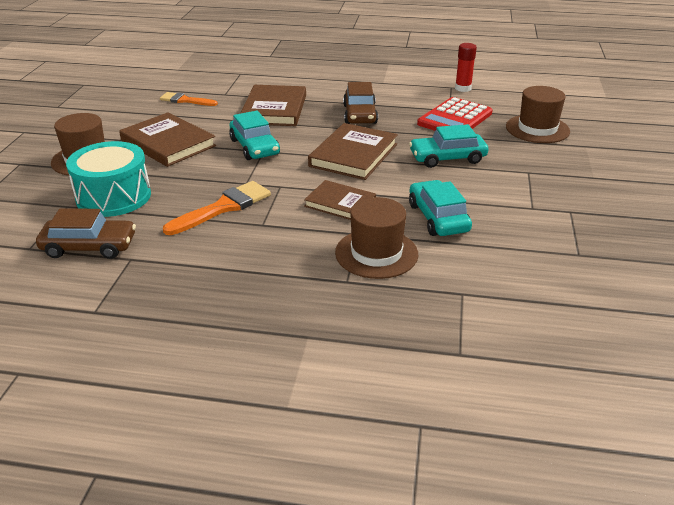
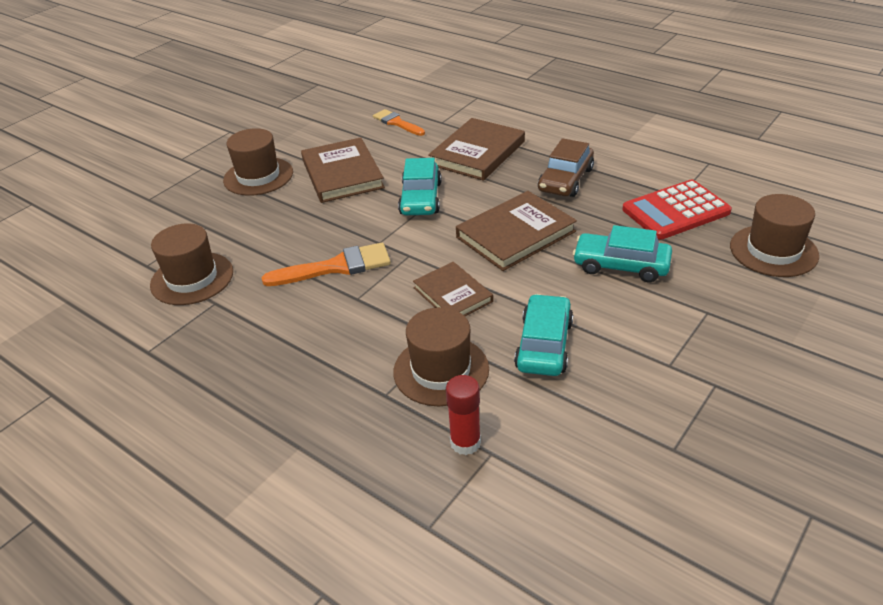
camera: 30 degrees right, 5 degrees up
brown car [36,208,136,259] -> brown hat [150,223,233,305]
turquoise drum [66,141,151,217] -> none
red glue stick [455,43,477,92] -> red glue stick moved to [446,375,481,455]

